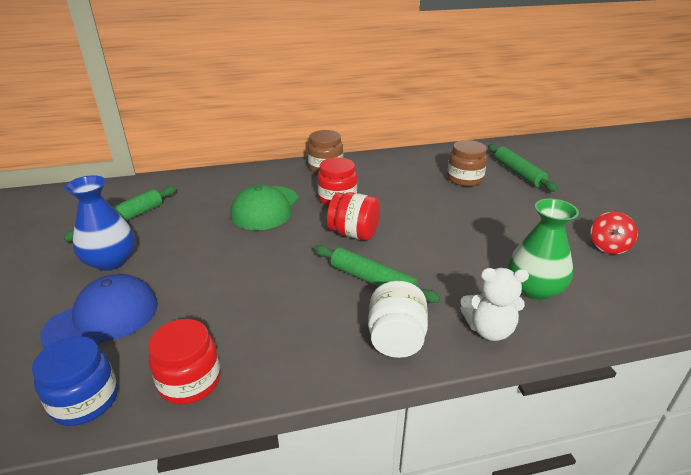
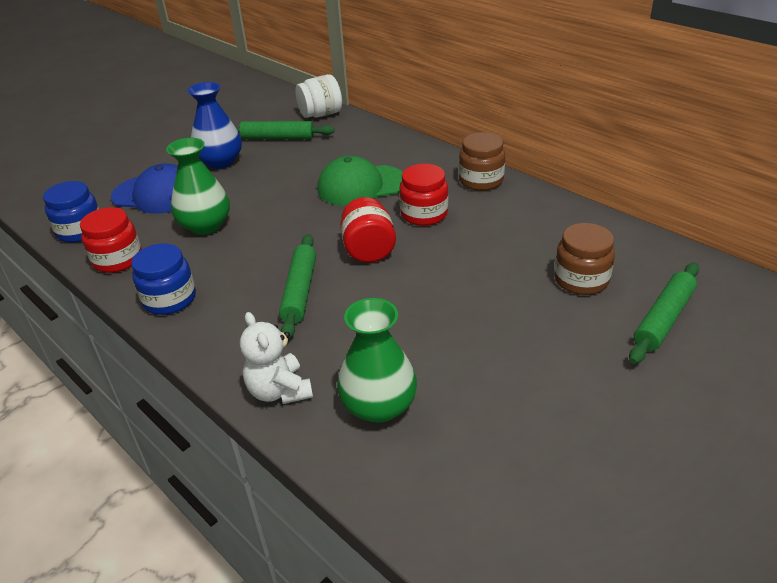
camera: 60 degrees right, 5 degrees up
white jar [368,281,428,358] -> white jar moved to [295,74,342,118]
red spinning top [591,212,638,254] -> none
none -> blue jar [131,243,196,315]
none -> green vase [166,138,230,235]

